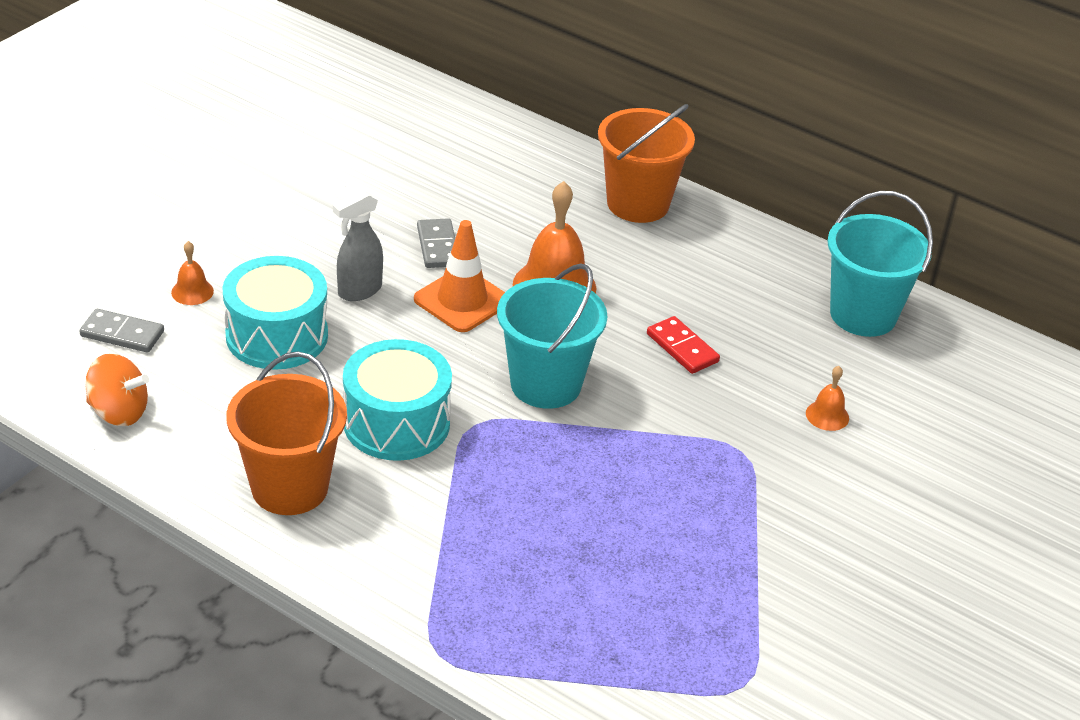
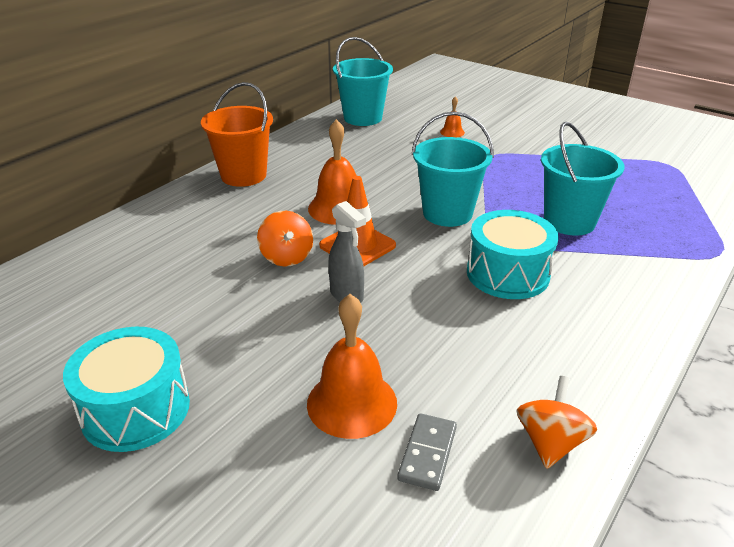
camera: 85 degrees left, 5 degrees down
orange bell [171,241,214,305] -> orange bell [307,294,397,439], size x2.06
turquoise drum [222,256,328,370] -> turquoise drum moved to [63,327,190,452]
orange bucket [226,352,347,515] -> none
grey domino [417,218,455,268] -> orange spinning top [257,211,313,267]
red domino [647,316,720,374] -> none
none -> turquoise bucket [541,122,624,236]

